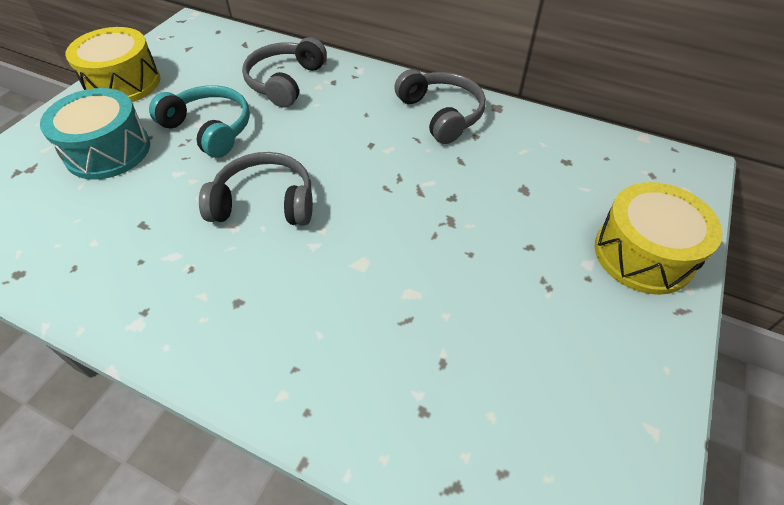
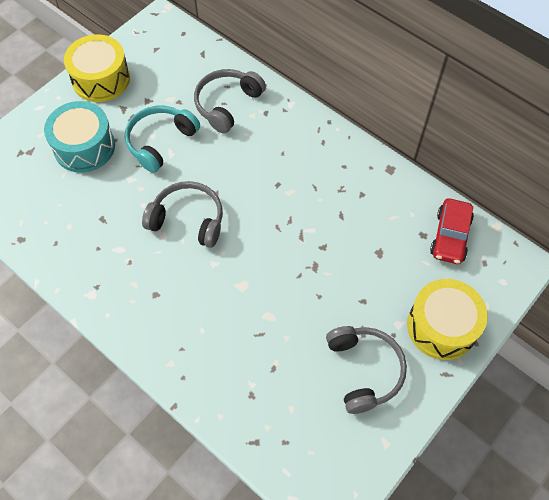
camera: 15 degrees right, 10 degrees up
turquoise headphones [149,85,250,158] -> turquoise headphones turned 105 degrees counterclockwise [125,106,200,173]
grey headphones [394,69,486,144] -> grey headphones moved to [326,326,407,414]
none -> red car [430,198,474,264]

